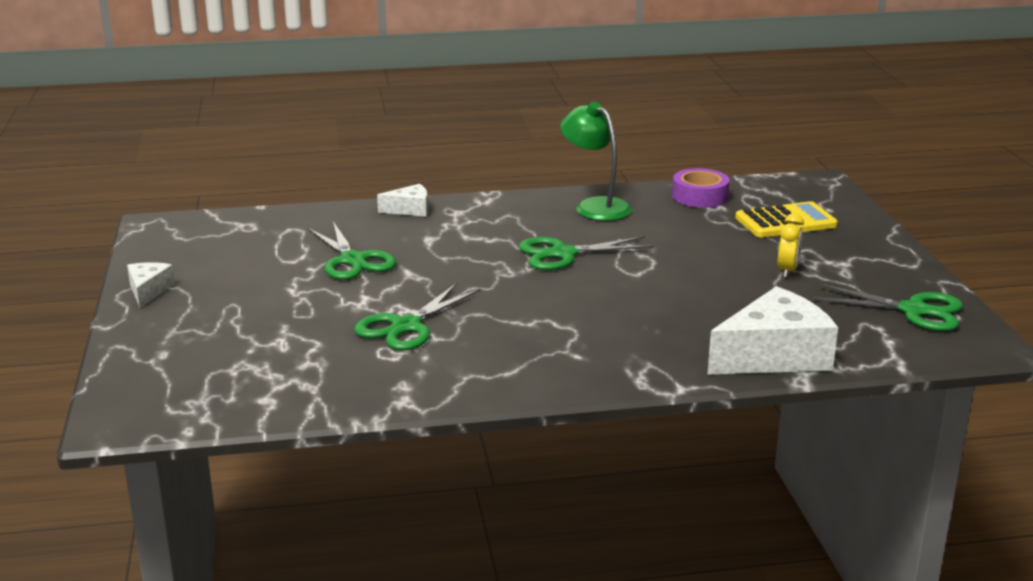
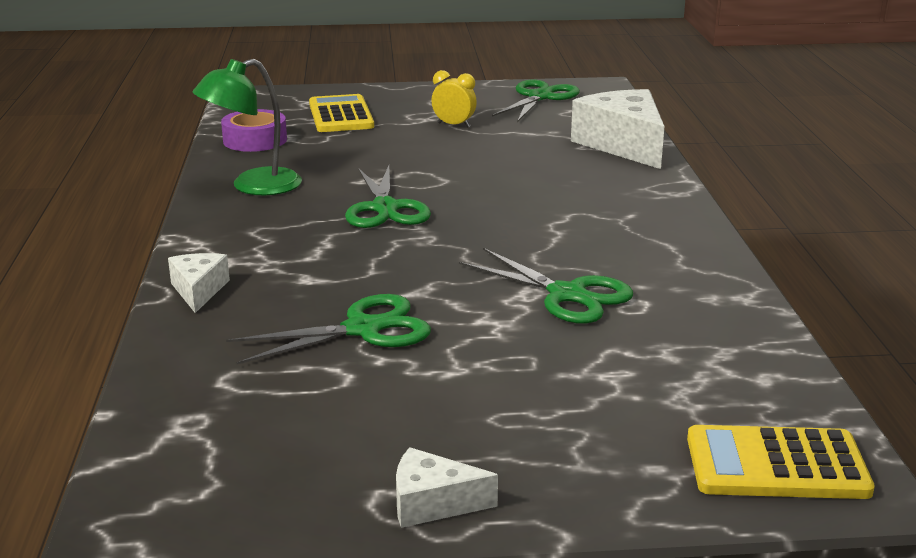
camera: 85 degrees left, 0 degrees up
none -> yellow calculator [687,425,875,499]

